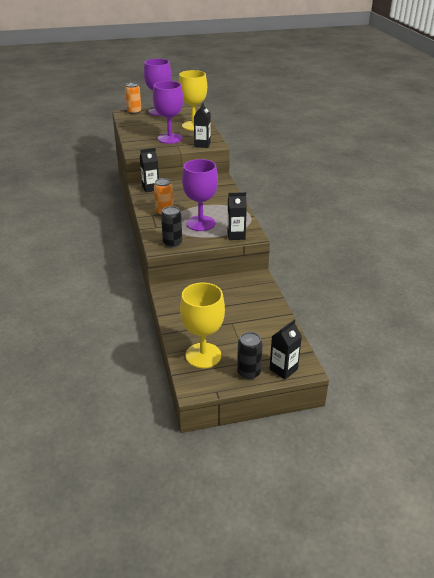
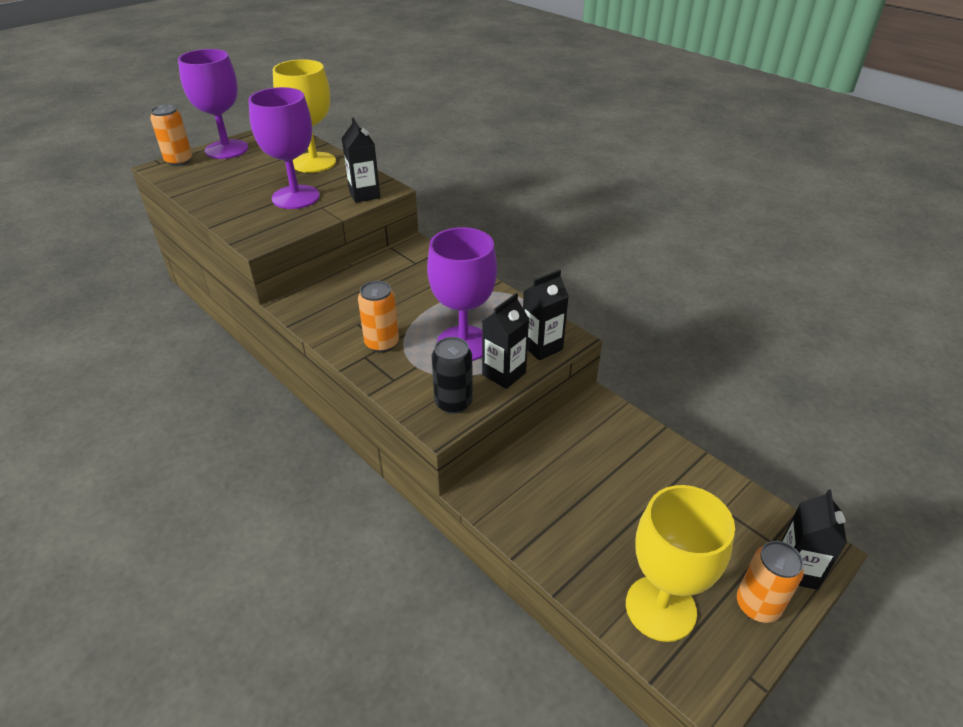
camera: 30 degrees left, 5 degrees up
black carton [140,148,159,192] -> black carton moved to [482,293,529,389]
black can [237,332,263,379] -> orange can [737,541,804,623]

